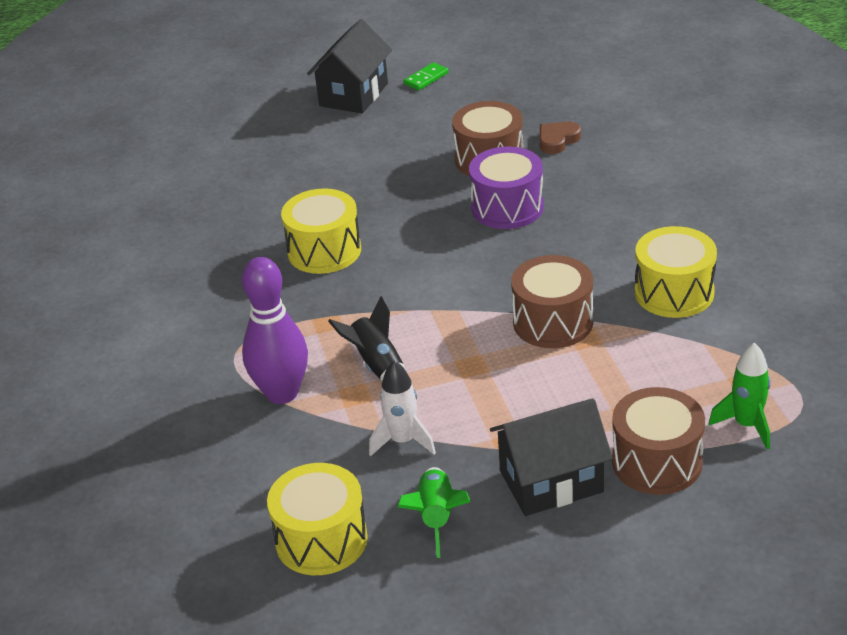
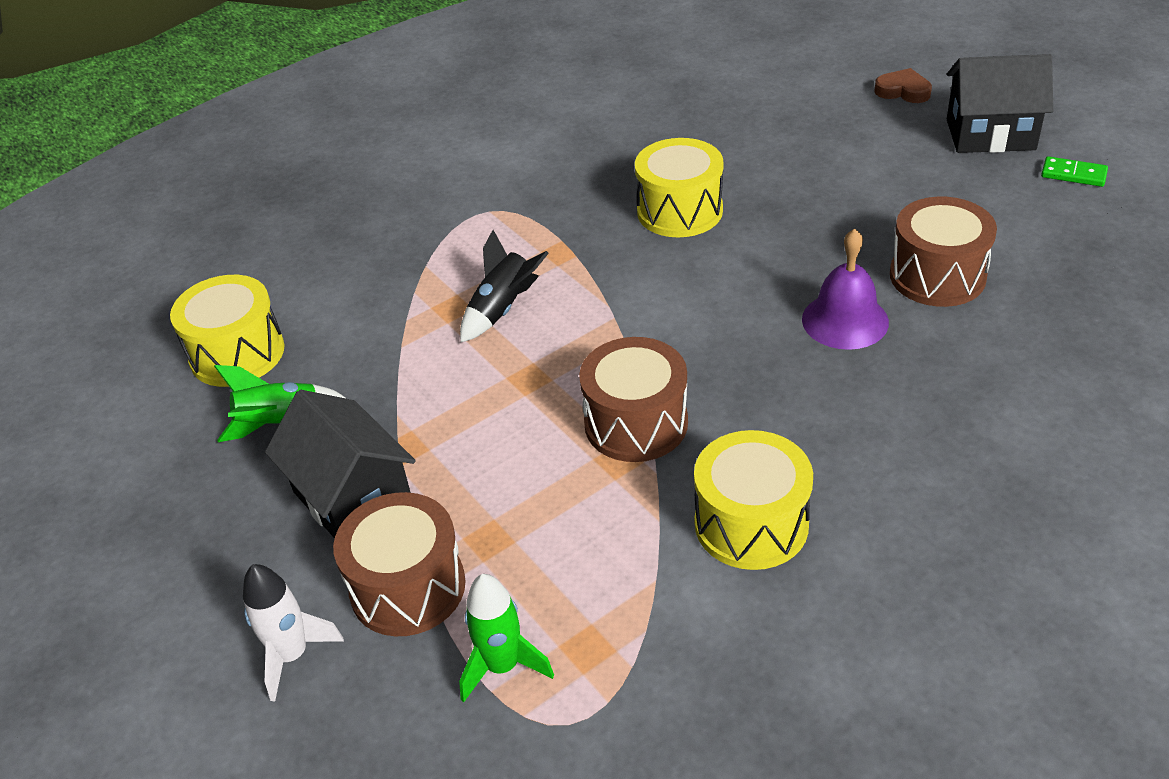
camera: 70 degrees right, 5 degrees up
purple bowling pin [242,257,308,404] -> none
white rocket [369,361,436,457] -> white rocket moved to [243,564,344,702]
purple drum [469,147,544,229] -> purple bell [802,229,889,350]
brown heart [540,121,581,154] -> brown heart moved to [874,68,932,103]

